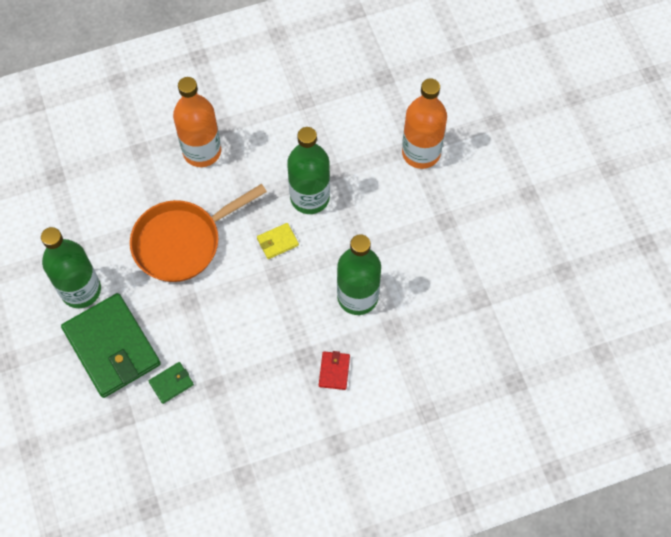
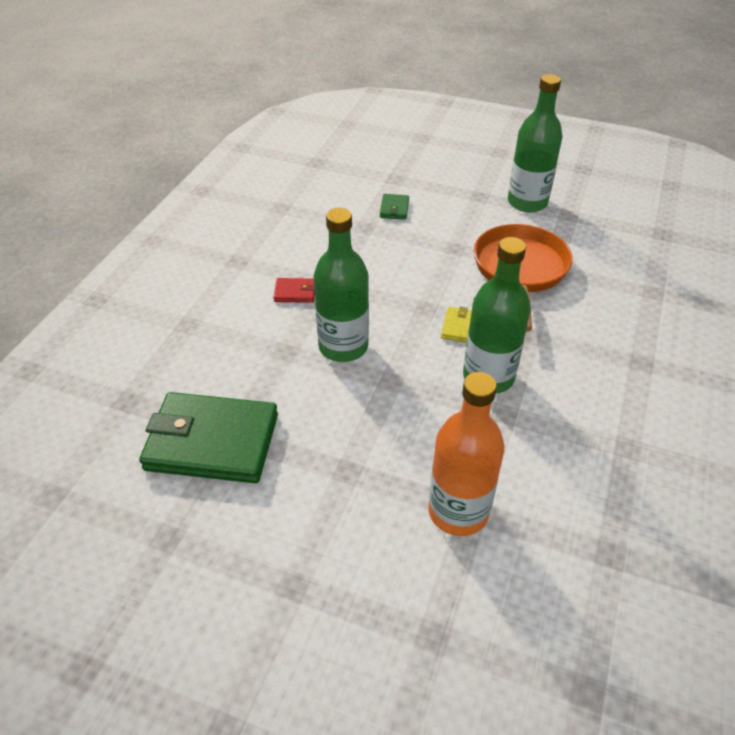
camera: 130 degrees right, 20 degrees down
green wallet [61,293,161,398] -> green wallet moved to [139,392,278,483]
orange bottle [173,77,221,167] -> none
red wallet [319,351,350,390] -> red wallet turned 45 degrees counterclockwise [273,278,315,303]

